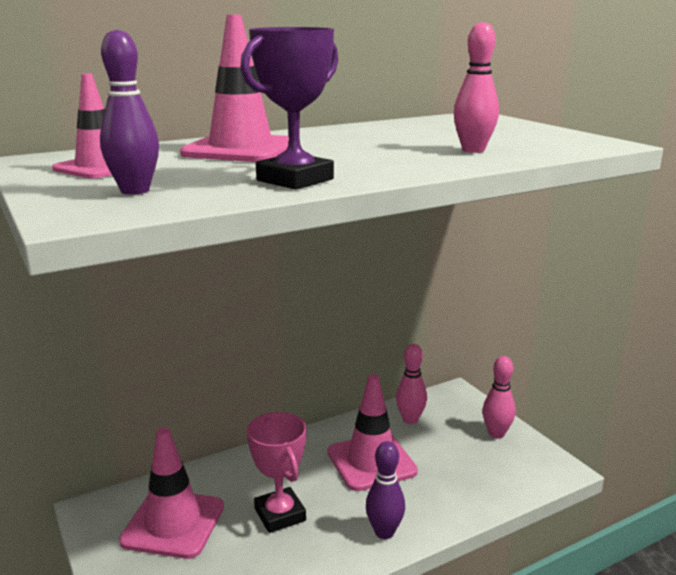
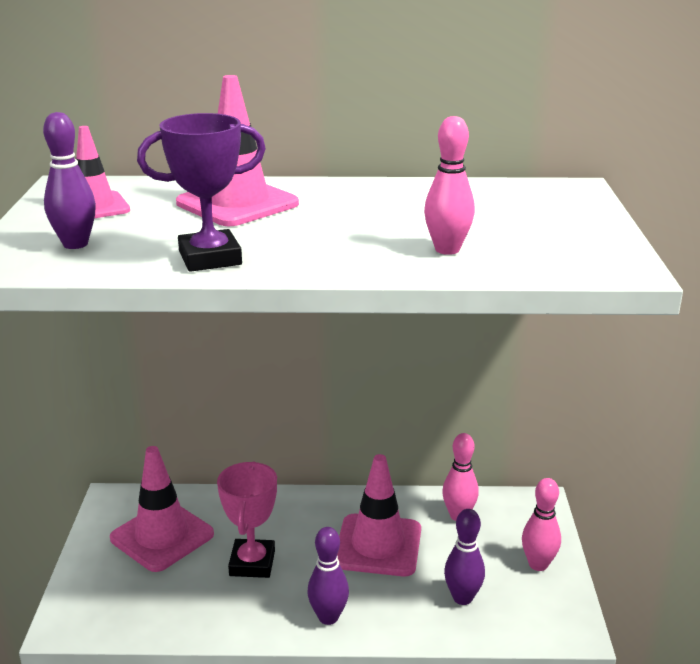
camera: 30 degrees right, 5 degrees up
none -> purple bowling pin [444,509,485,605]

